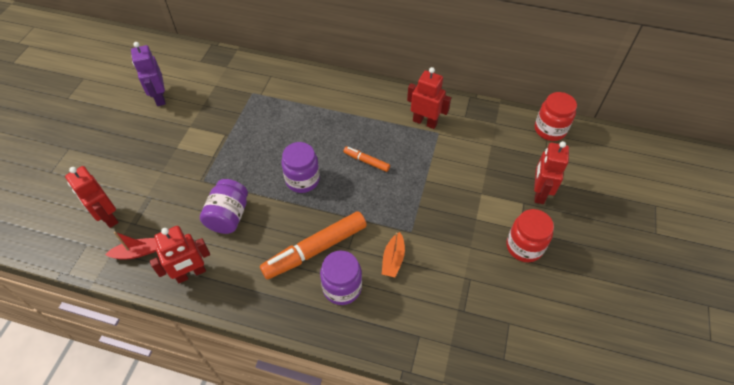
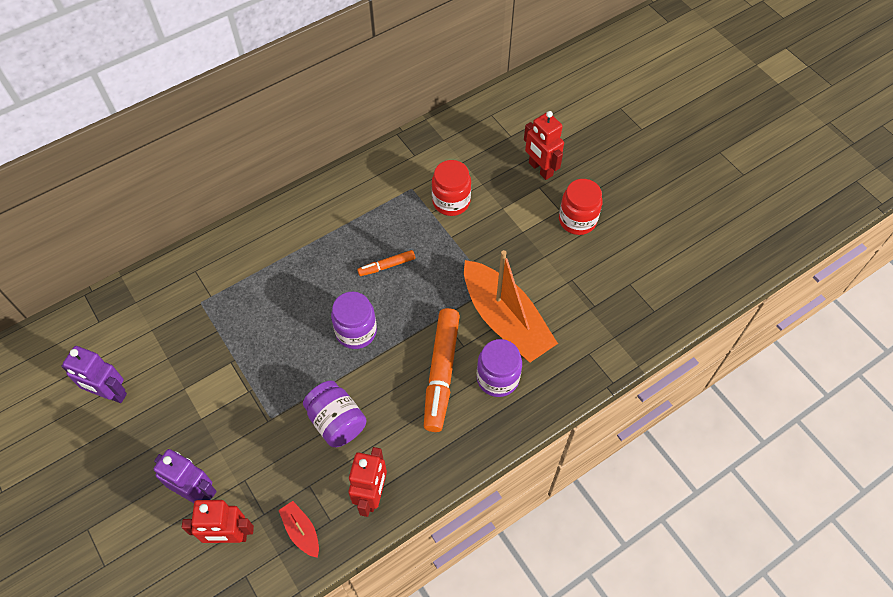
camera: 50 degrees left, 5 degrees up
red boat [105,232,157,259] -> red boat turned 60 degrees counterclockwise [279,501,319,558]
orange boat [382,232,405,277] -> orange boat [464,250,558,362], size x2.32
red robot [407,67,451,129] -> none
red jar [535,92,577,141] -> red jar moved to [432,160,471,216]
none -> purple robot [154,449,217,503]

